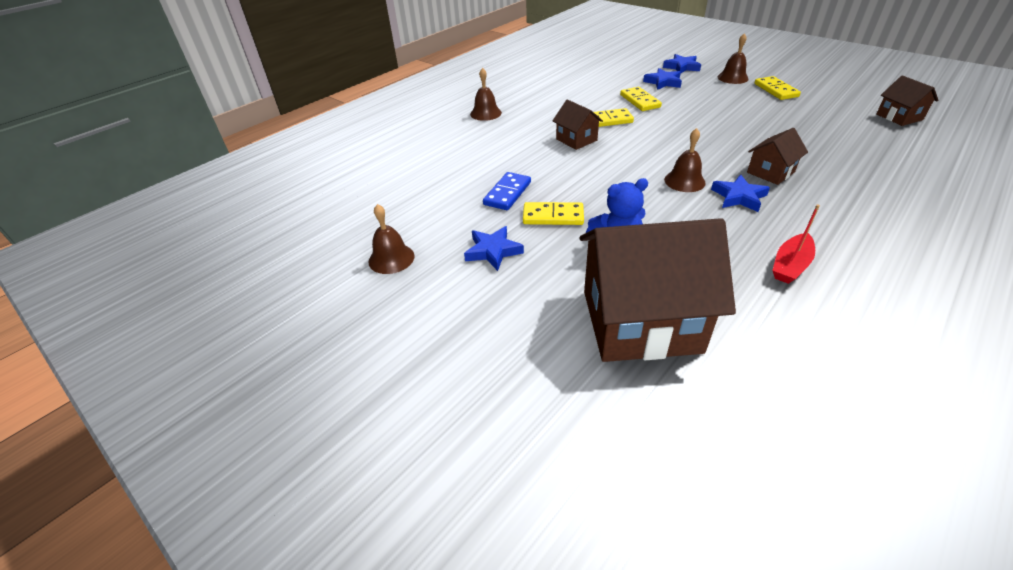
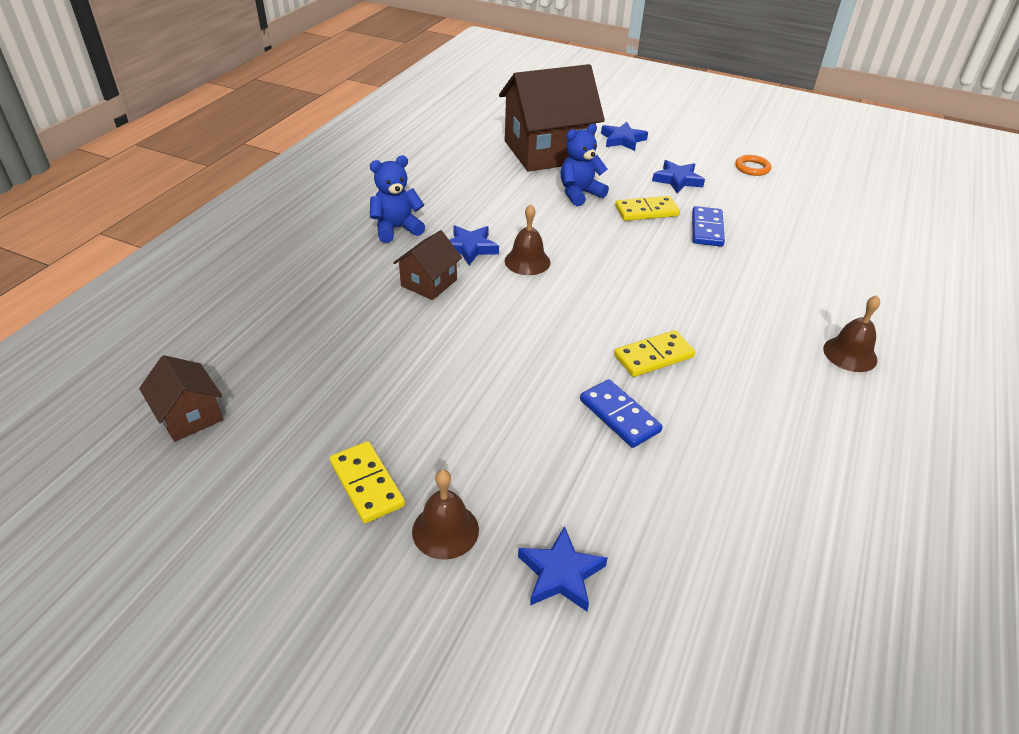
camera: 160 degrees right, 0 degrees up
brown bell [368,204,414,274] -> orange ring [735,155,771,176]
brown house [553,99,603,150] -> none
yellow domino [620,87,662,111] -> blue domino [580,379,663,448]
blue star [643,68,682,90] -> blue star moved to [601,122,648,151]
red boat [772,205,820,284] -> none
none -> blue teddy bear [370,155,425,243]

